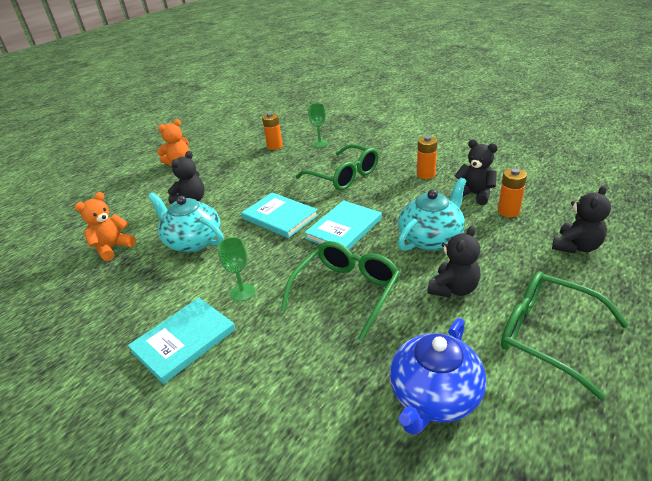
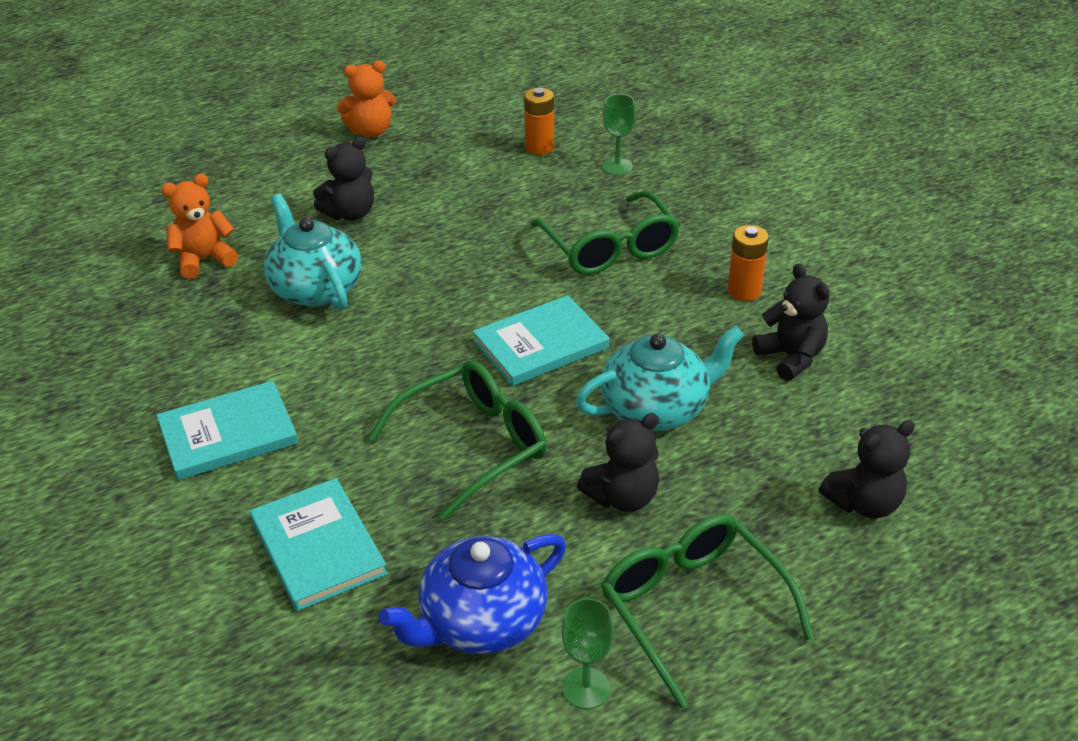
camera: 20 degrees right, 5 degrees up
green goblet [218,237,255,301] -> green goblet moved to [562,598,614,709]
turquoise book [241,192,318,238] -> turquoise book moved to [250,478,387,611]
orange battery [498,168,527,217] -> none

